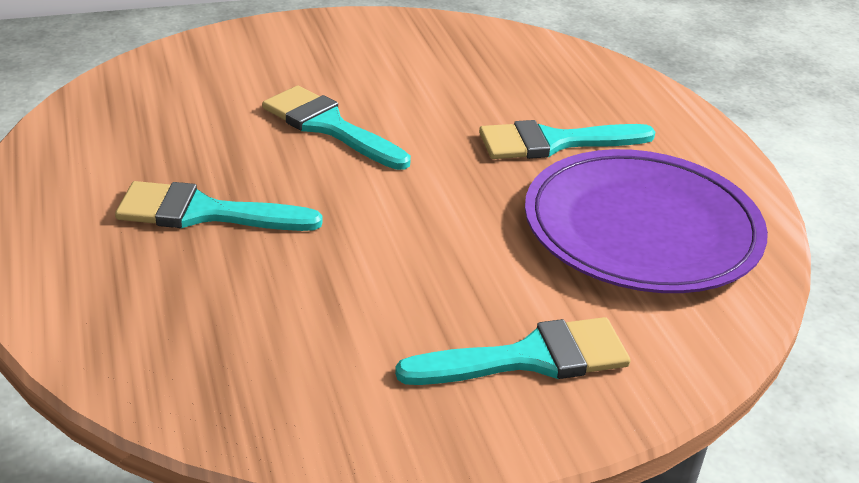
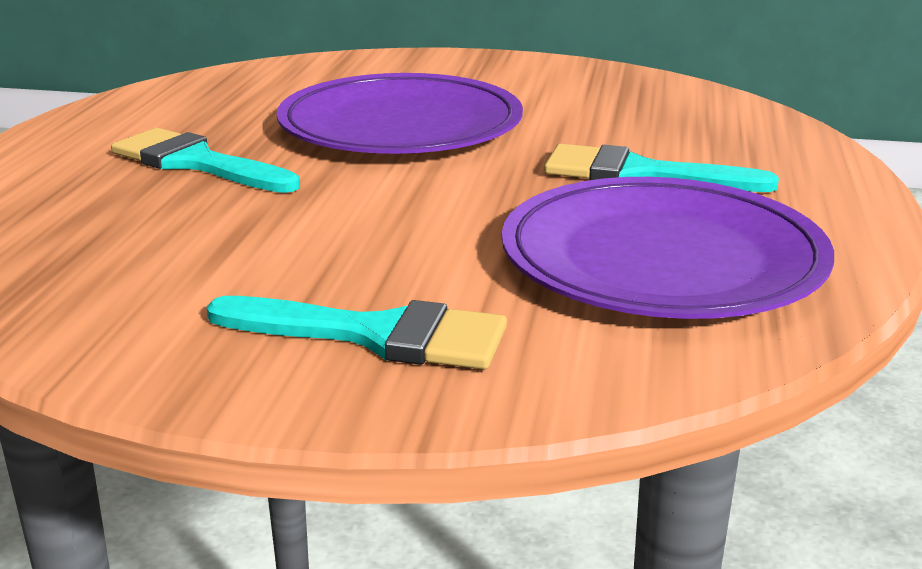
camera: 30 degrees right, 10 degrees down
turquoise brush [262,85,411,170] -> purple plate [276,73,523,154]

